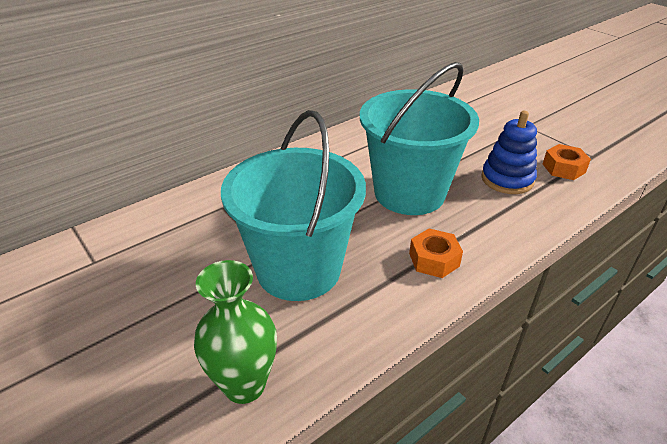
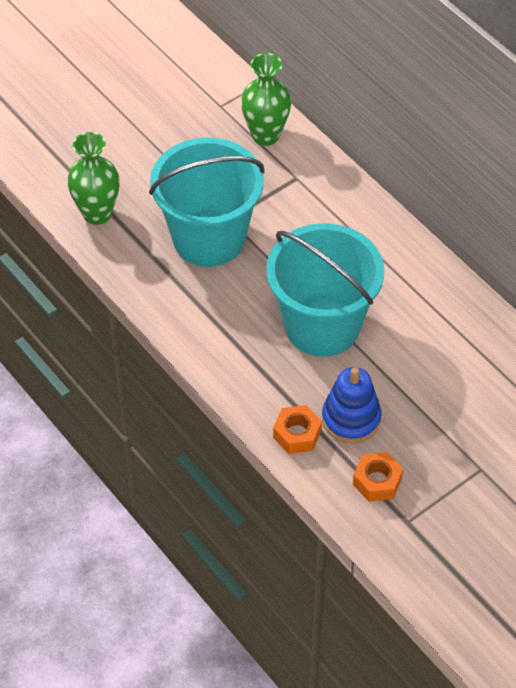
camera: 90 degrees right, 15 degrees up
orange nut [409,229,463,278] -> orange nut moved to [273,405,322,454]
none -> green vase [241,53,291,146]

